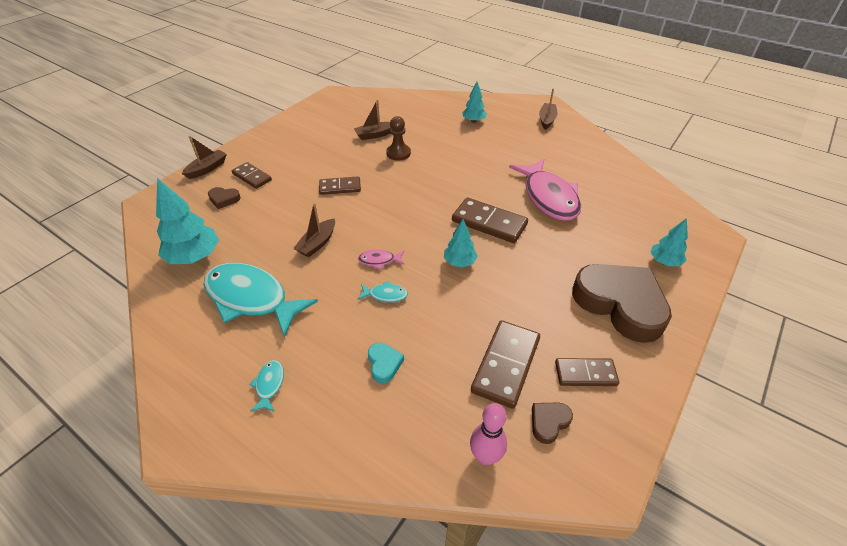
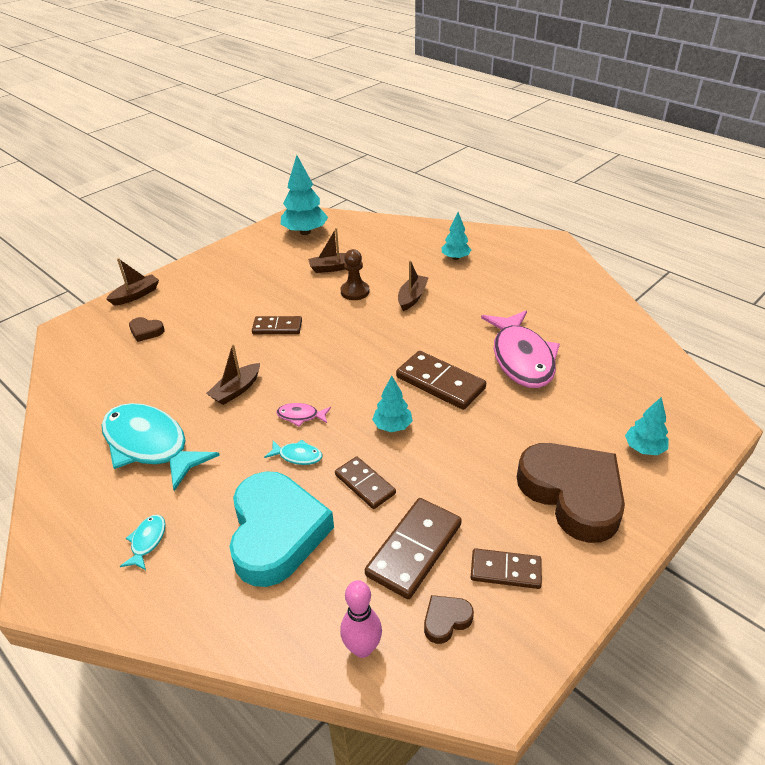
camera: 10 degrees right, 5 degrees down
turquoise tree [156,178,219,264] -> turquoise tree moved to [281,155,328,235]
brown domino [232,162,272,189] -> brown domino moved to [335,456,396,509]
turquoise heart [368,343,404,383] -> turquoise heart [229,471,334,587], size x2.50
brown boat [539,88,557,130] -> brown boat moved to [398,260,429,311]

